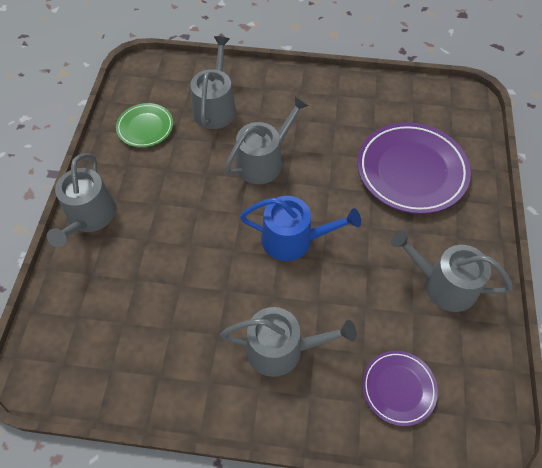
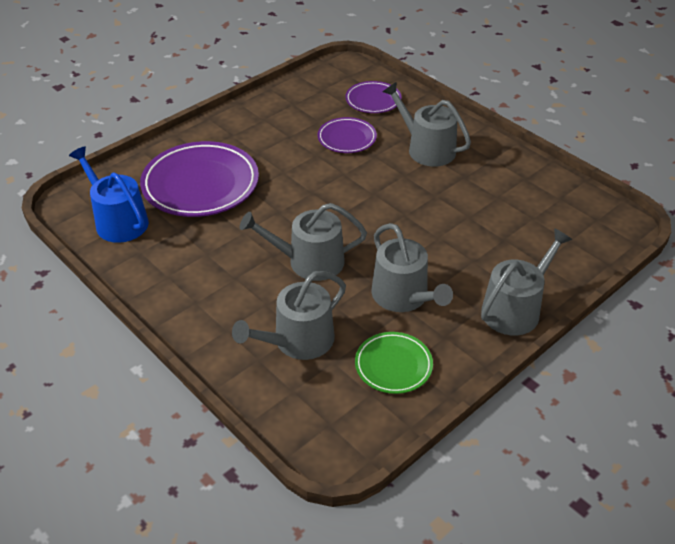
camera: 140 degrees left, 15 degrees down
blue watering can [240,196,361,261] -> blue watering can moved to [69,146,149,243]
grey watering can [391,230,513,312] -> grey watering can moved to [371,223,453,312]
none -> purple plate [318,117,377,153]

